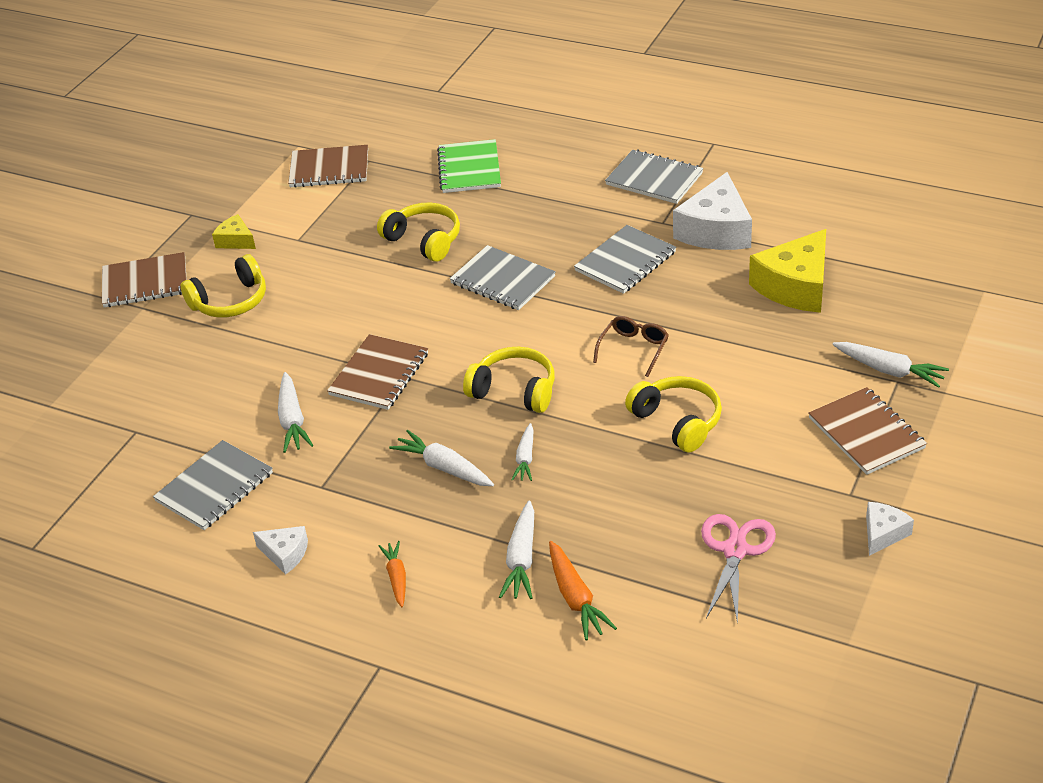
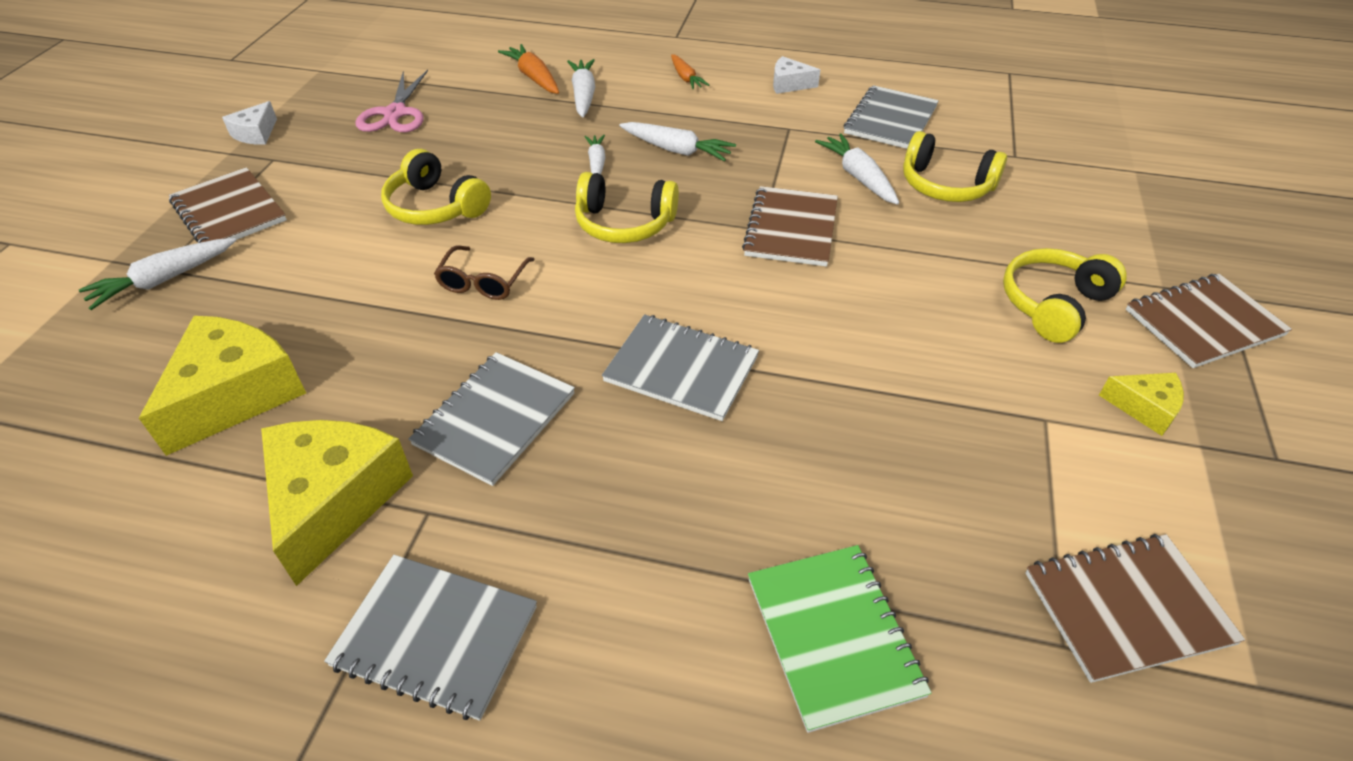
camera: 165 degrees right, 5 degrees up
yellow headphones [377,203,460,262] -> yellow headphones moved to [903,131,1007,202]
white cheese [673,172,752,250] -> yellow cheese [261,420,413,586]
white carrot [832,342,949,388] -> white carrot turned 60 degrees counterclockwise [78,238,236,310]

